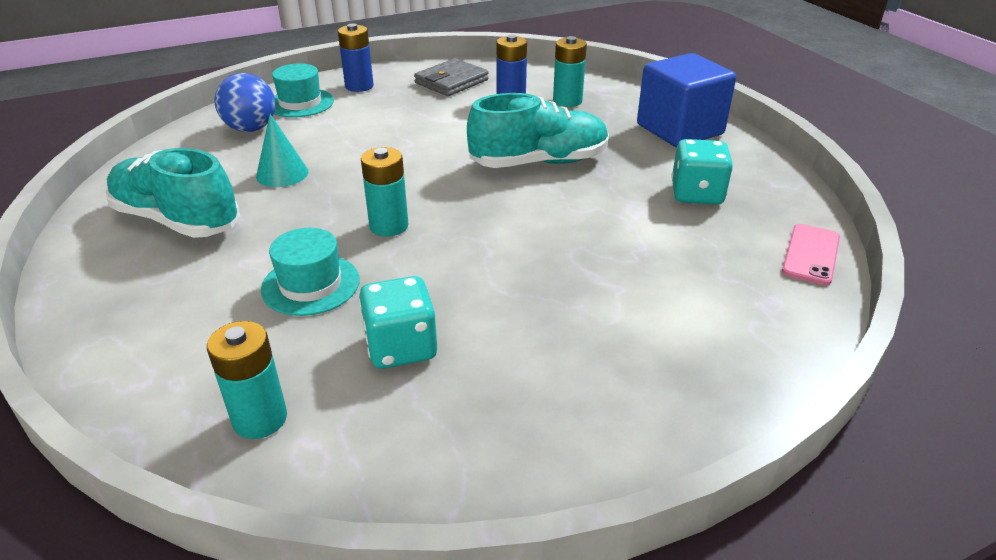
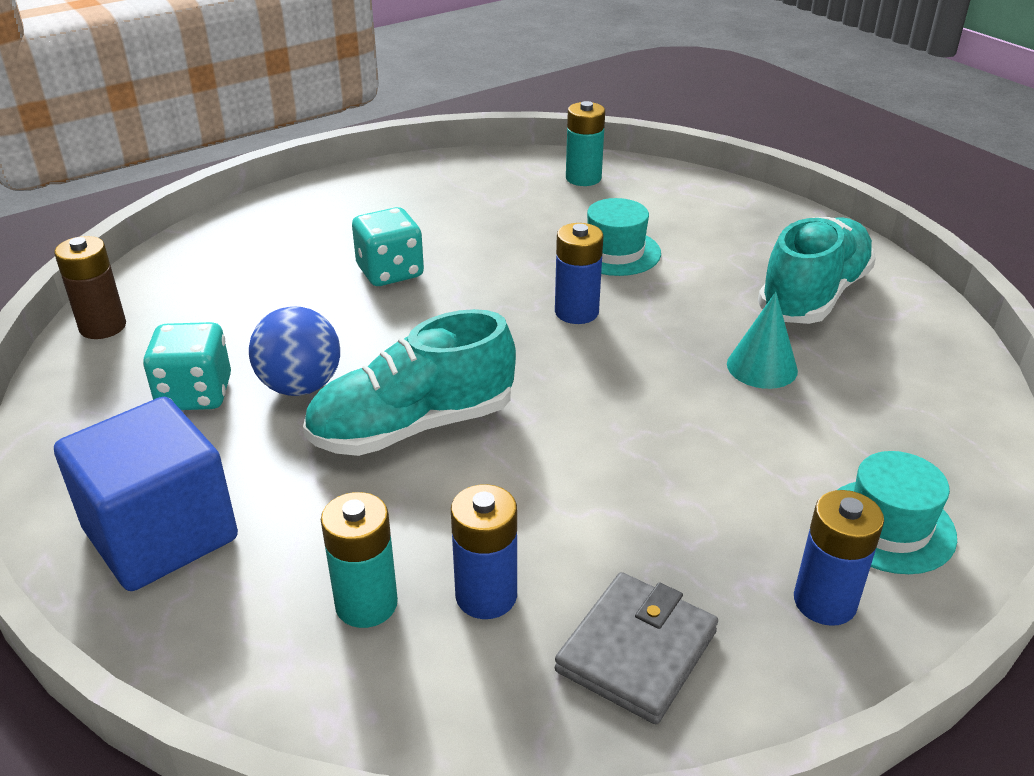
camera: 170 degrees right, 0 degrees up
turquoise shoe [106,148,240,238] -> turquoise shoe turned 75 degrees counterclockwise [758,217,876,324]
blue ball [215,73,275,132] -> blue ball moved to [249,307,340,396]
turquoise dice [359,276,437,369] -> turquoise dice moved to [352,207,424,286]
turquoise battery [361,147,408,237] -> blue battery [555,223,604,324]
pink phone [782,224,840,285] -> brown battery [54,236,126,339]

